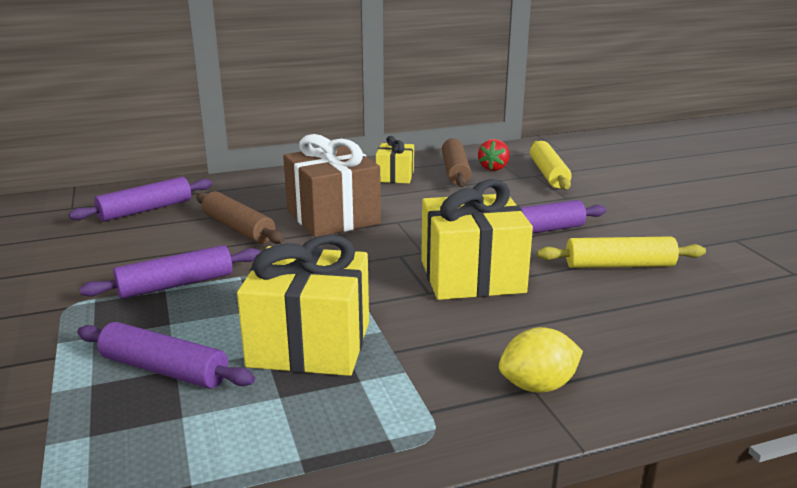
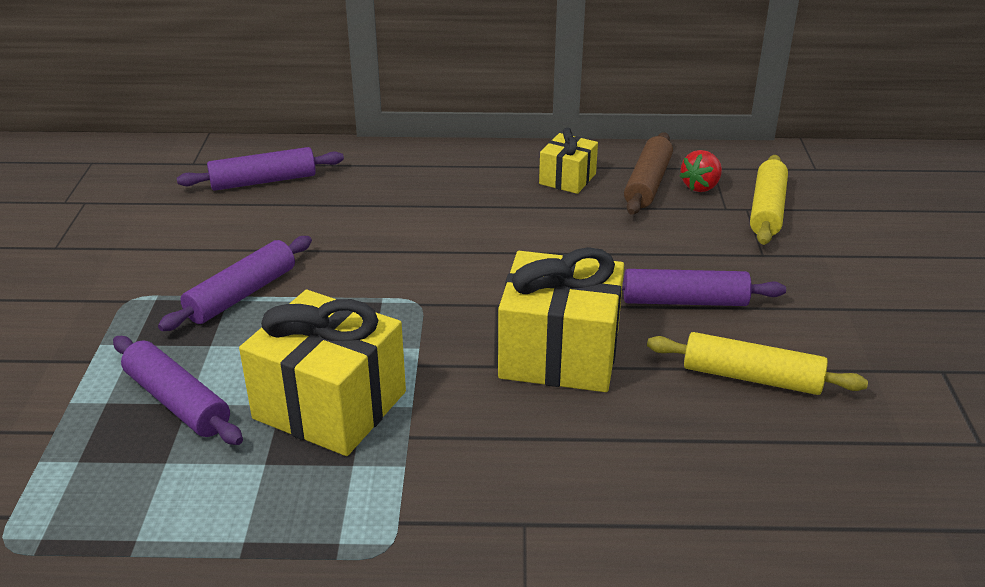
camera: 20 degrees right, 10 degrees up
purple rolling pin [79,245,260,299] -> purple rolling pin turned 45 degrees counterclockwise [158,236,312,331]
brown rolling pin [196,191,285,244] -> none
brown gift [283,134,381,237] -> none
yellow lemon [499,327,583,393] -> none

